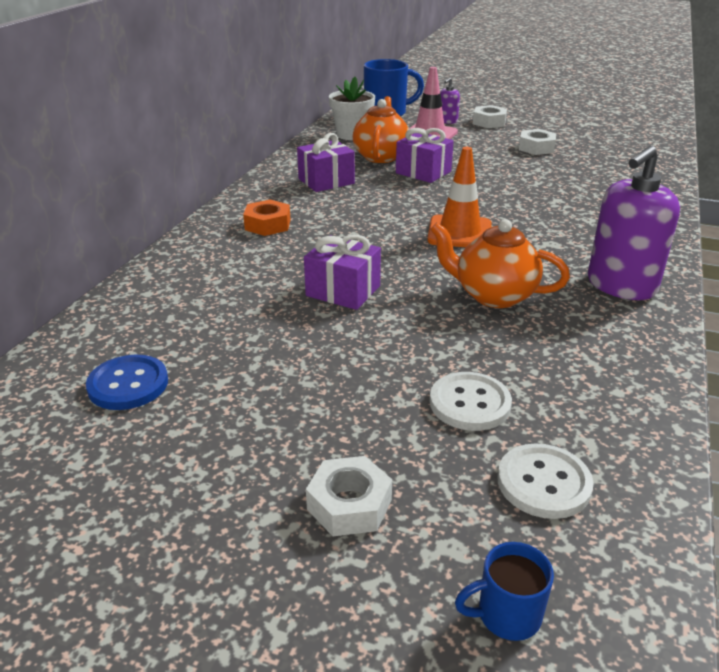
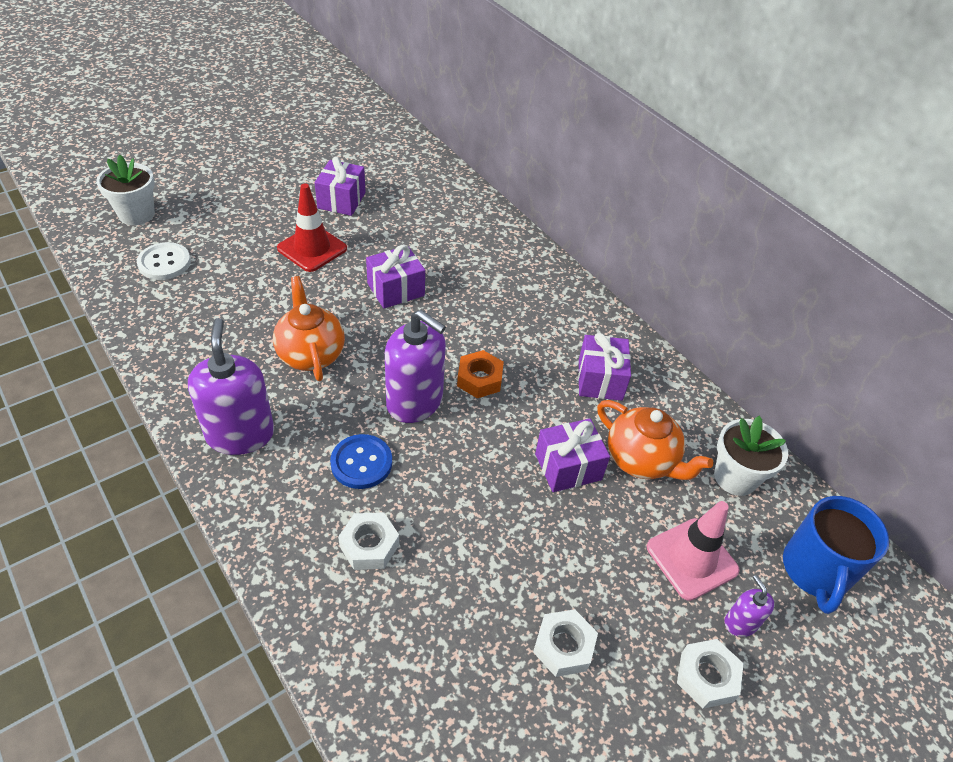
camera: 120 degrees right, 15 degrees up
blue button [86,355,168,410] -> blue button moved to [330,434,392,489]
orange nut [243,200,291,236] -> orange nut moved to [457,350,504,398]
white nut [306,456,392,536] -> white nut moved to [338,513,399,570]
orange traffic cone [427,147,491,247] -> purple soap dispenser [385,310,446,423]
orange teapot [430,219,570,308] -> orange teapot turned 75 degrees counterclockwise [273,276,345,381]
white button [430,372,512,431] -> none
blue mug [455,542,554,641] -> white flower pot [96,155,155,225]
none -> red traffic cone [277,184,347,272]
none -> purple gift [315,156,366,216]

